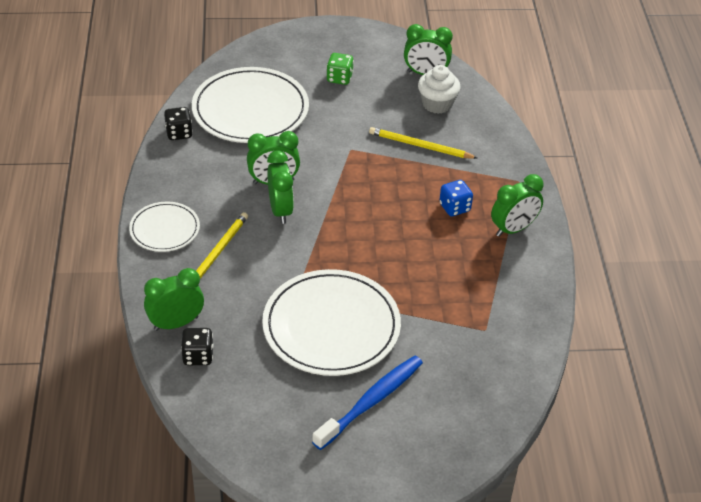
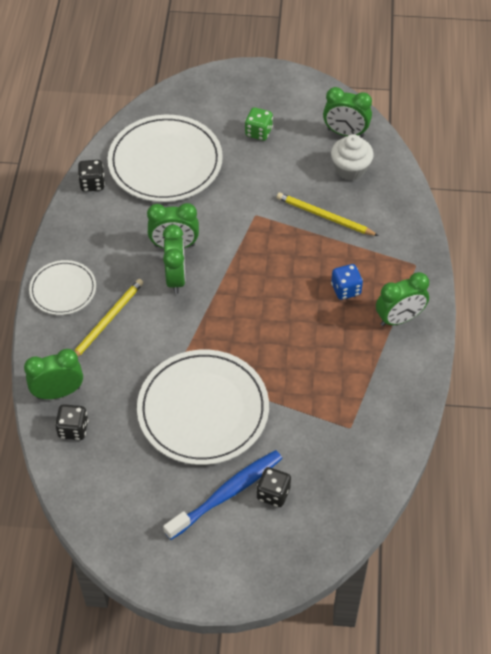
camera: 10 degrees right, 10 degrees up
none -> black dice [257,467,291,507]

